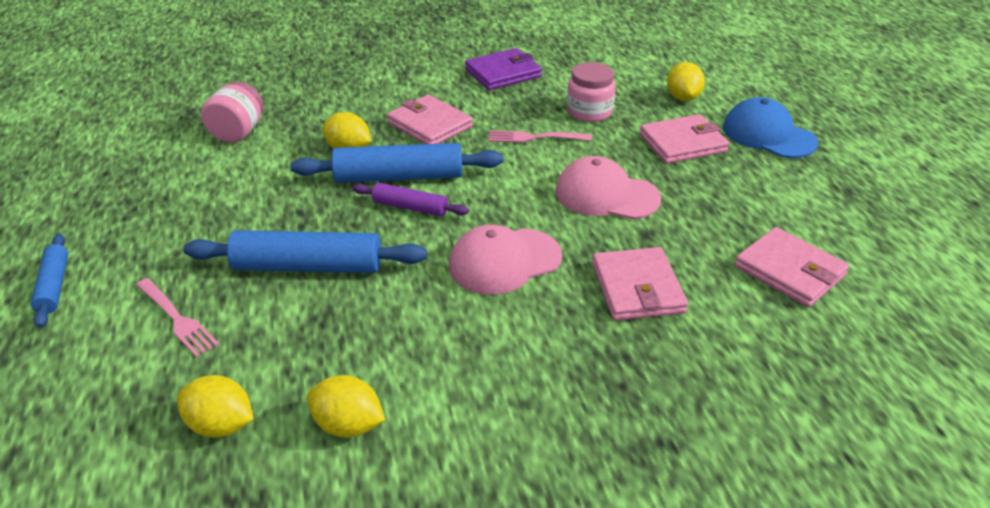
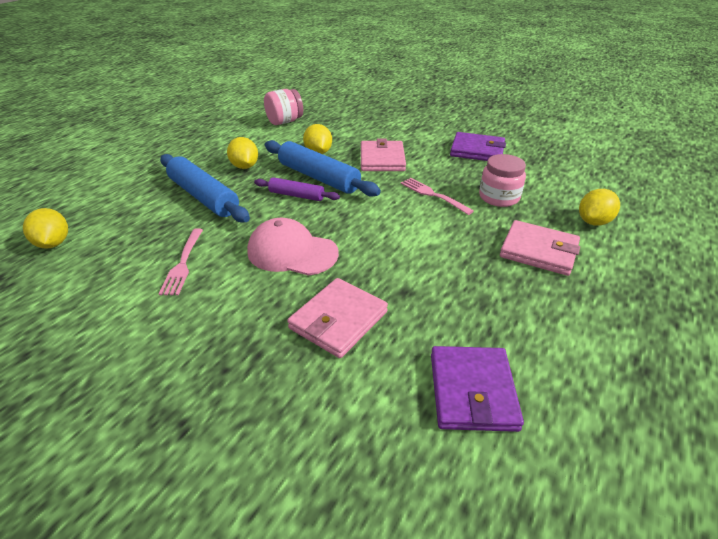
camera: 45 degrees right, 0 degrees up
blue rolling pin [31,234,68,328] -> none
pink fork [136,278,219,357] -> pink fork moved to [159,228,203,295]
yellow lemon [307,375,385,438] -> yellow lemon moved to [227,137,258,169]
purple rolling pin [353,183,469,216] -> purple rolling pin turned 45 degrees counterclockwise [254,177,340,201]
pink cap [555,156,661,219] -> none
blue cap [723,97,818,158] -> none
pink wallet [735,227,849,307] -> purple wallet [431,346,524,432]

